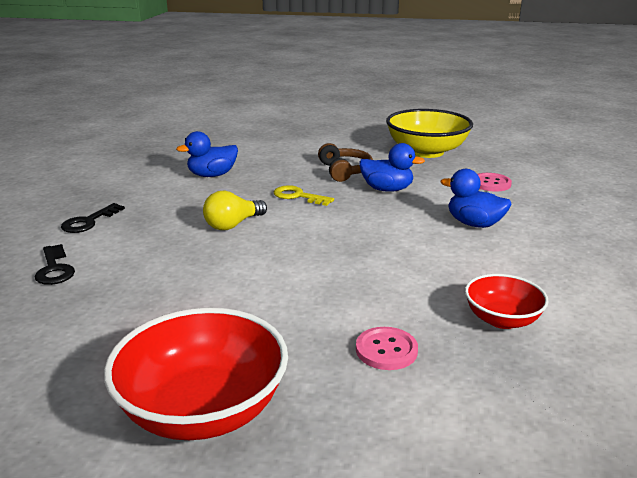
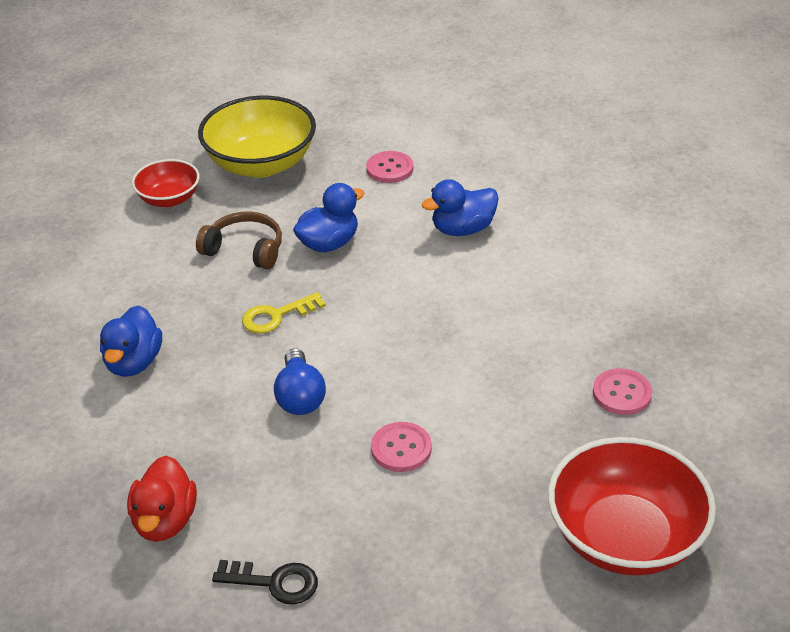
camera: 55 degrees left, 15 degrees up
black key [61,203,125,233] -> red duck [127,456,197,542]
yellow light bulb [203,191,267,230] -> blue light bulb [274,348,326,415]
red bowl [465,274,549,329] -> red bowl moved to [132,159,200,207]
none -> pink button [371,422,432,472]

